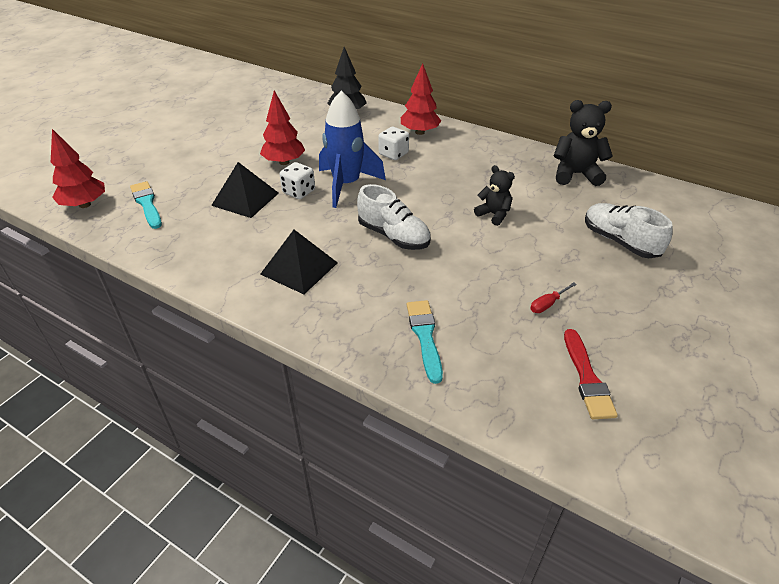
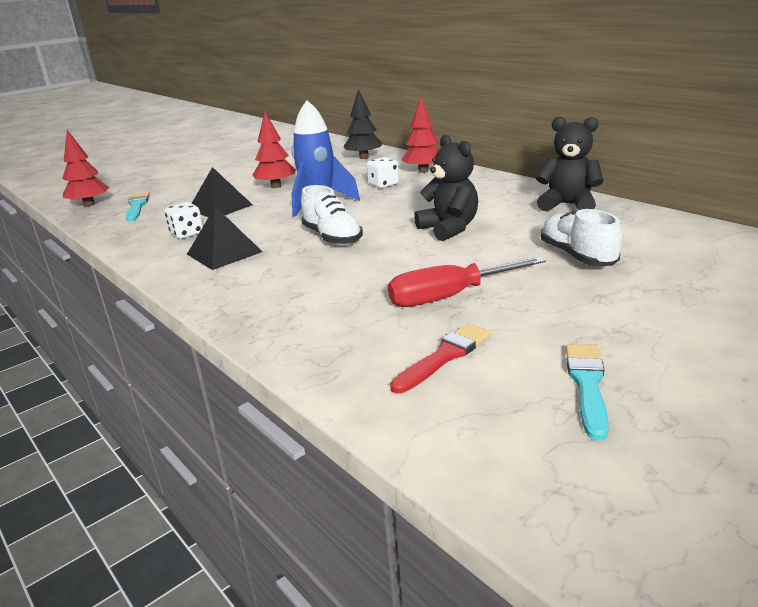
camera: 20 degrees right, 15 degrees down
white dice [280,162,315,199] -> white dice moved to [165,202,203,239]
turquoise brush [407,300,443,384] -> turquoise brush moved to [566,344,609,441]
black teddy bear [474,165,515,226] -> black teddy bear [414,135,478,241], size x1.62
red screwdriver [530,282,577,313] -> red screwdriver [388,257,546,307], size x2.32
red brush [564,329,618,419] -> red brush turned 150 degrees counterclockwise [390,323,491,393]

